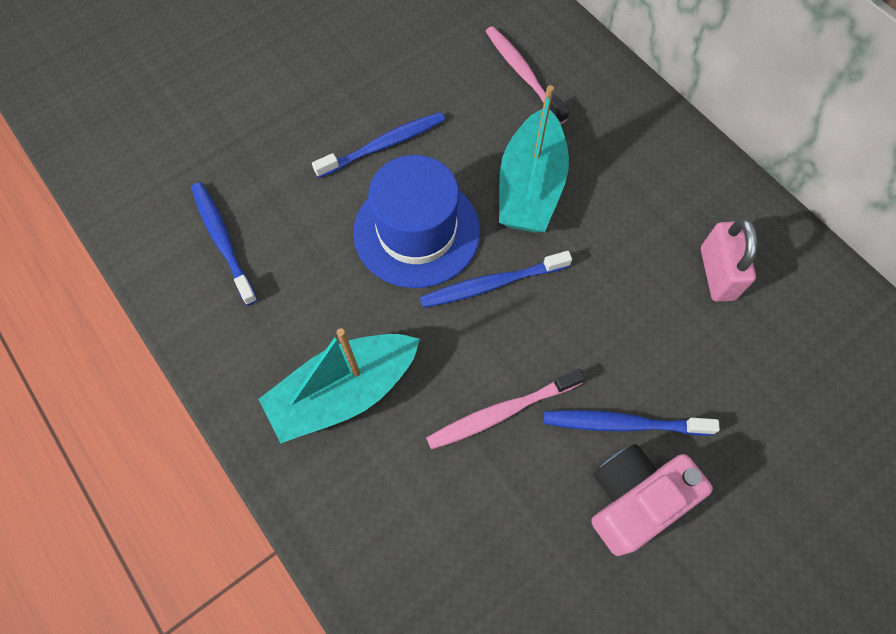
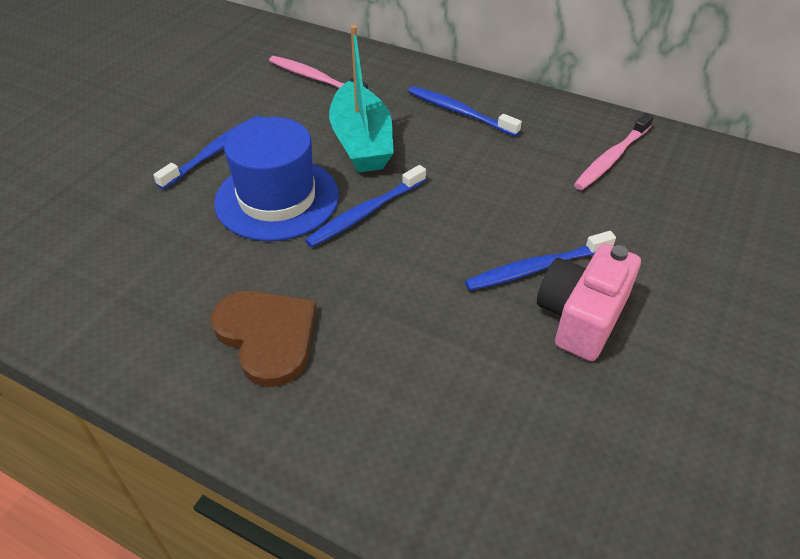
camera: 25 degrees left, 20 degrees down
blue toothbrush [191,182,258,306] -> blue toothbrush moved to [408,86,522,136]
turquoise boat [259,328,420,444] -> brown heart [211,291,317,387]
pink toothbrush [426,369,585,450] -> pink toothbrush moved to [574,113,654,190]
pink padlock [701,218,757,302] -> none

